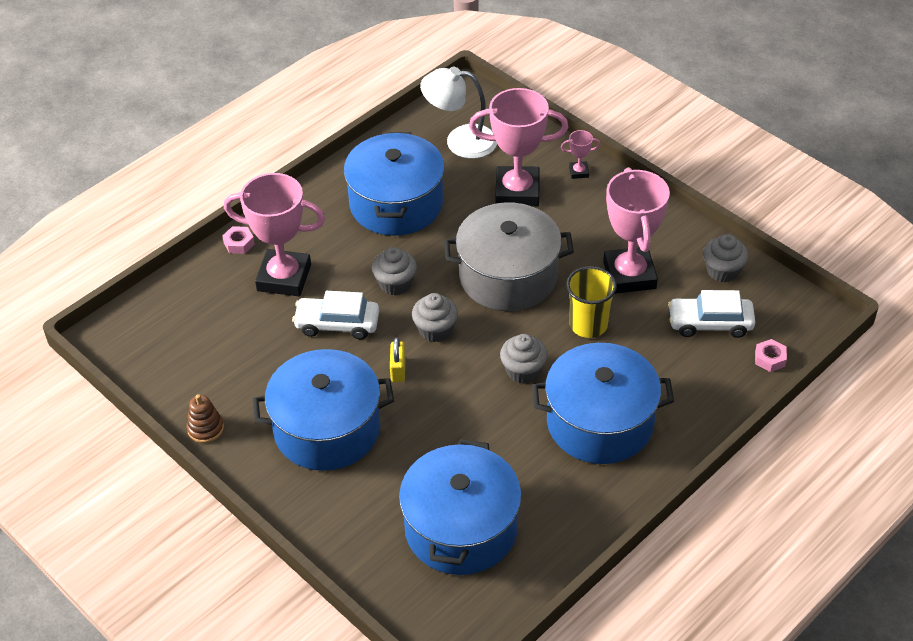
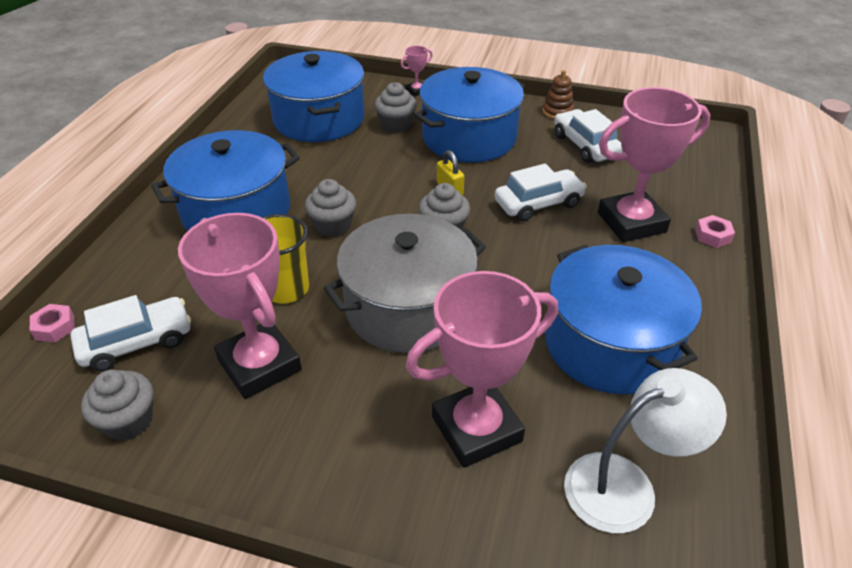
camera: 150 degrees right, 5 degrees down
grey cupcake [372,247,417,295] -> grey cupcake moved to [374,82,417,133]
pink trophy [561,130,600,179] -> pink trophy moved to [401,46,433,96]
none -> white car [554,109,623,163]

